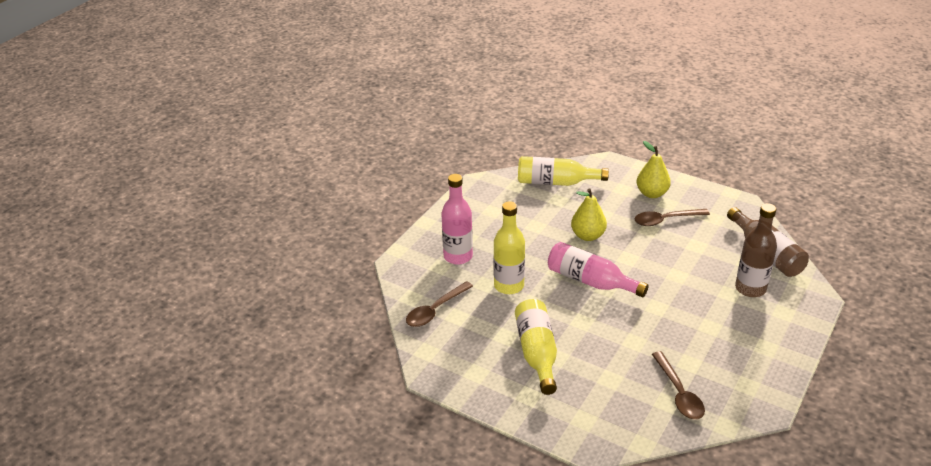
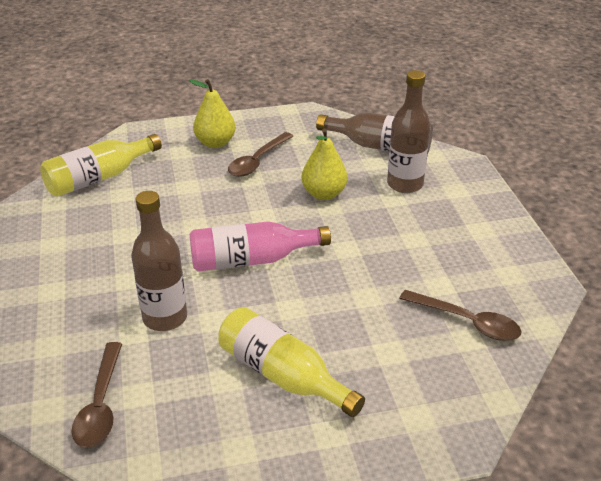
camera: 45 degrees left, 0 degrees up
pink bottle [441,174,473,265] -> none
yellow bottle [493,201,525,294] -> brown bottle [131,191,187,331]
yellow pear [571,188,607,241] -> yellow pear moved to [301,129,348,200]

